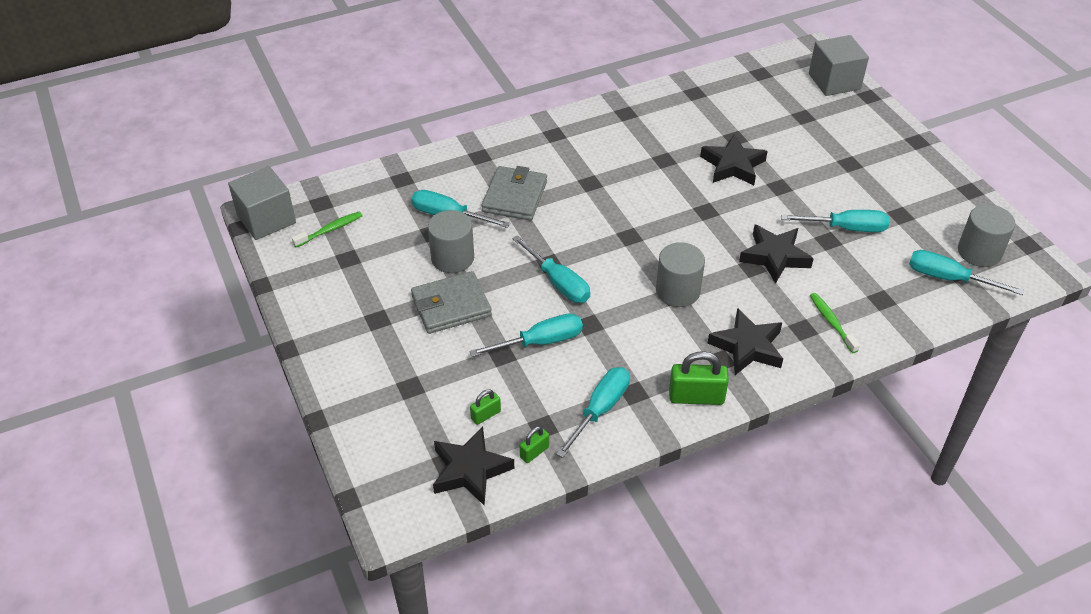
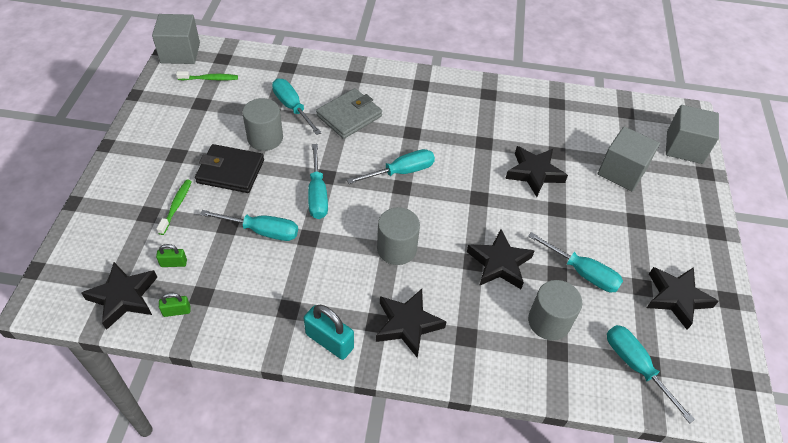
camera: 30 degrees right, 5 degrees up
grey wallet [411,271,492,334] -> black wallet [195,144,264,193]
turquoise screwdriver [556,367,630,458] -> turquoise screwdriver moved to [347,149,435,184]
green padlock [669,351,729,405] -> turquoise padlock [304,304,354,360]
green toothbrush [810,293,860,353] -> green toothbrush moved to [157,179,192,235]
grey cylinder [958,204,1015,267] -> grey cylinder moved to [528,280,582,340]
none -> grey cube [598,127,660,191]
none -> black star [647,267,719,330]

